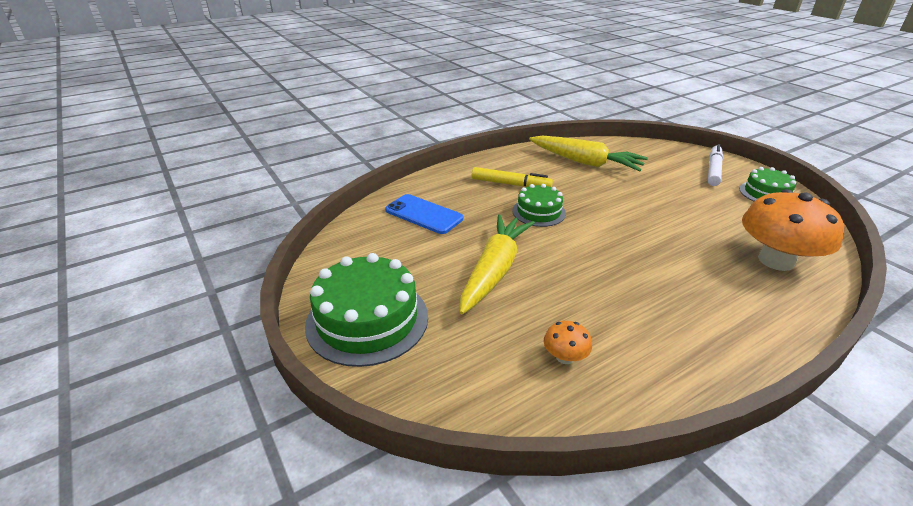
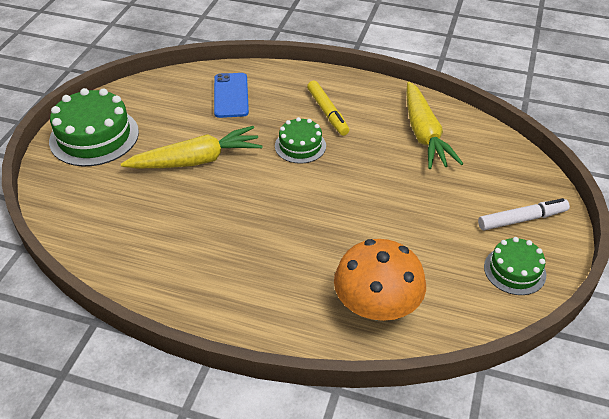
camera: 50 degrees right, 10 degrees up
orange mushroom [544,321,592,364] -> none

